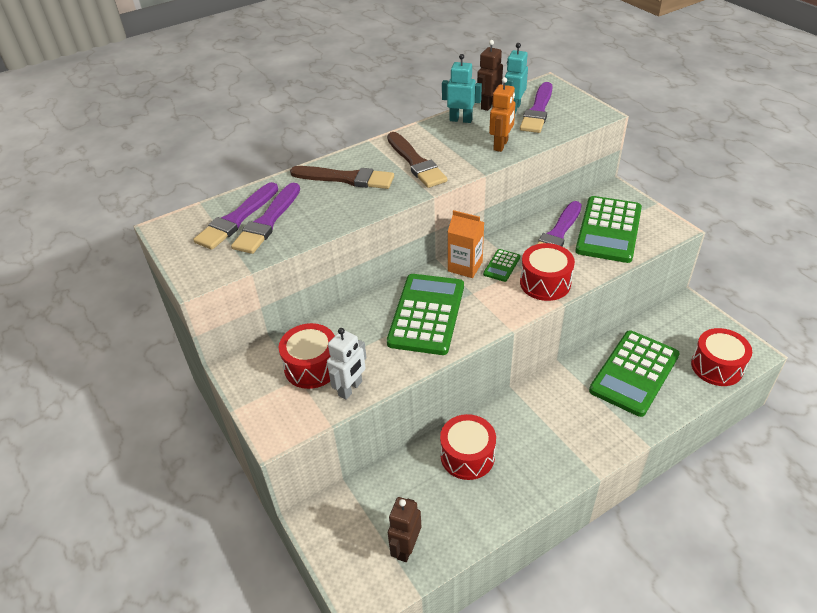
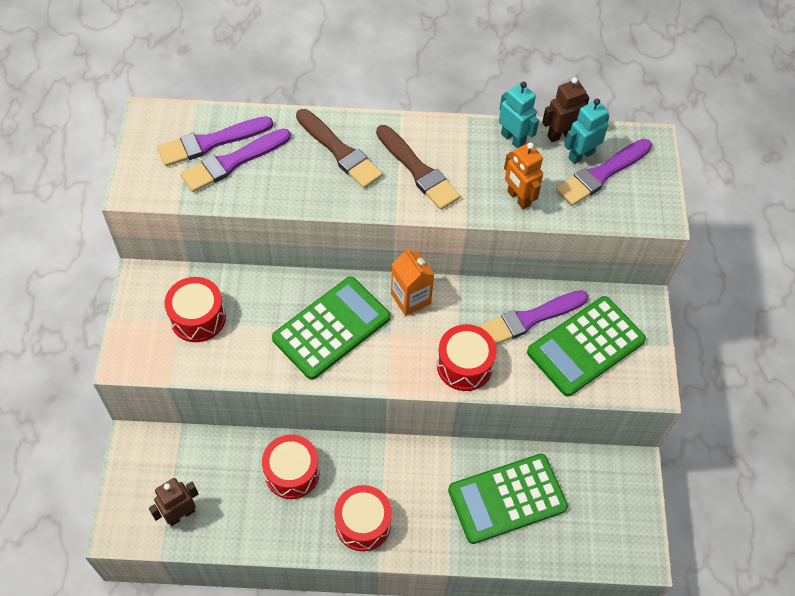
camera: 30 degrees right, 15 degrees up
white robot [327,328,367,400] -> none
brown brush [387,132,447,188] -> brown brush turned 45 degrees counterclockwise [376,125,460,210]
green calculator [483,249,520,282] -> none
orange robot [489,77,516,152] -> orange robot turned 90 degrees clockwise [504,143,543,209]
red drum [691,328,752,386] -> red drum moved to [334,485,392,551]

